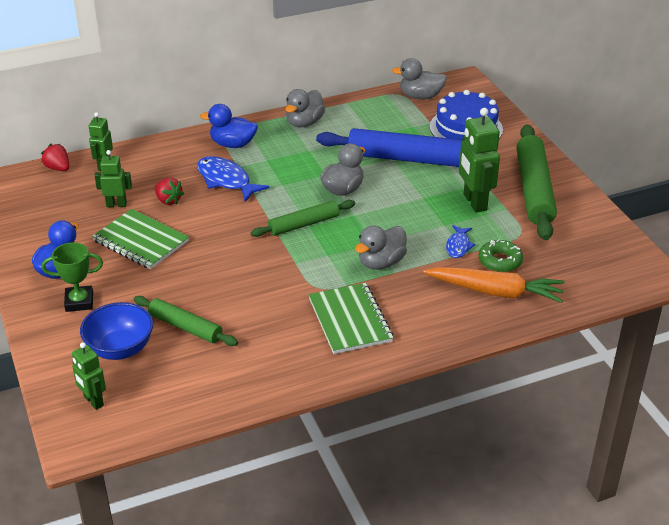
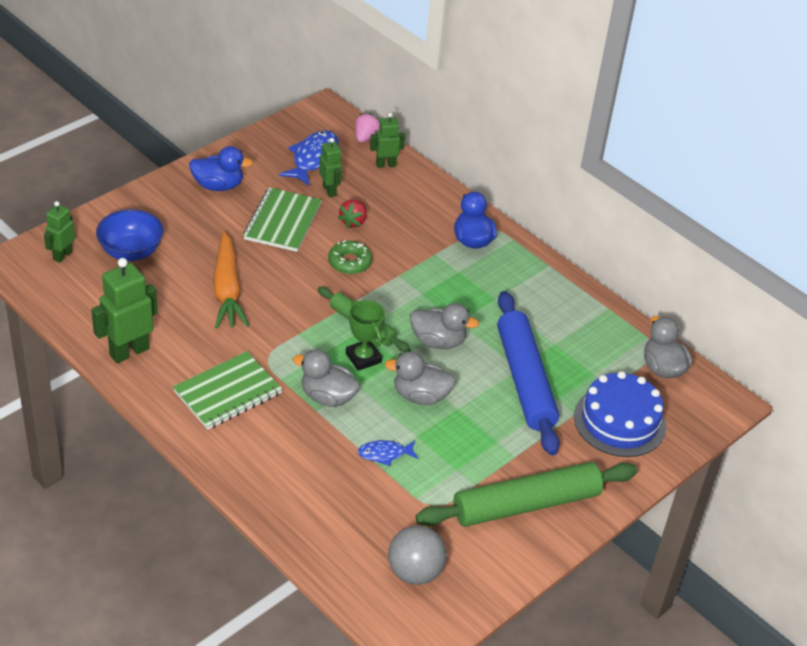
camera: 65 degrees right, 5 degrees up
red strawberry [41,144,69,171] -> pink strawberry [355,113,380,143]
green trophy [42,242,103,312] -> green trophy moved to [346,300,385,371]
green rolling pin [134,296,238,346] -> none
blue fish [197,156,270,202] -> blue fish moved to [279,130,339,186]
grey duck [285,89,325,127] -> grey duck moved to [385,352,456,405]
orange carrot [423,267,565,303] -> orange carrot moved to [213,231,249,328]
green robot [459,108,500,212] -> green robot moved to [91,258,158,363]
green donut [478,239,523,272] -> green donut moved to [328,241,372,274]
none -> grey ball [388,526,446,585]

